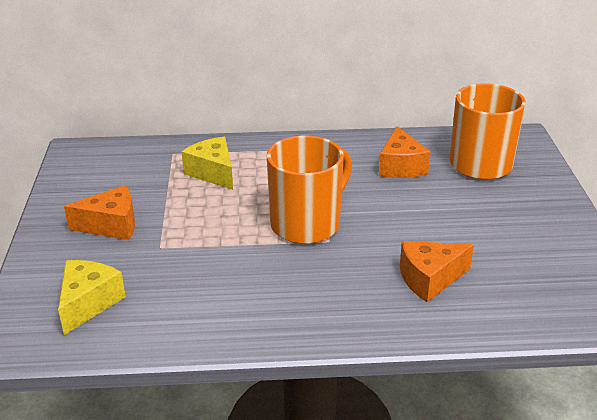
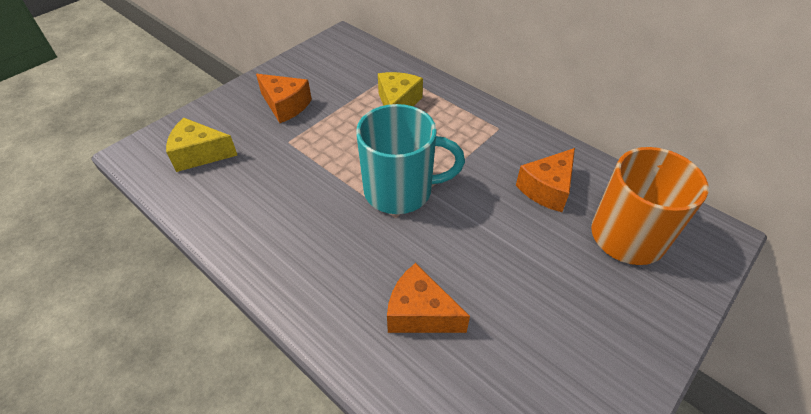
camera: 45 degrees right, 15 degrees up
yellow cheese [58,260,126,335] -> yellow cheese turned 150 degrees counterclockwise [166,118,237,172]
orange mug [267,136,352,244] -> turquoise mug [356,104,465,214]

